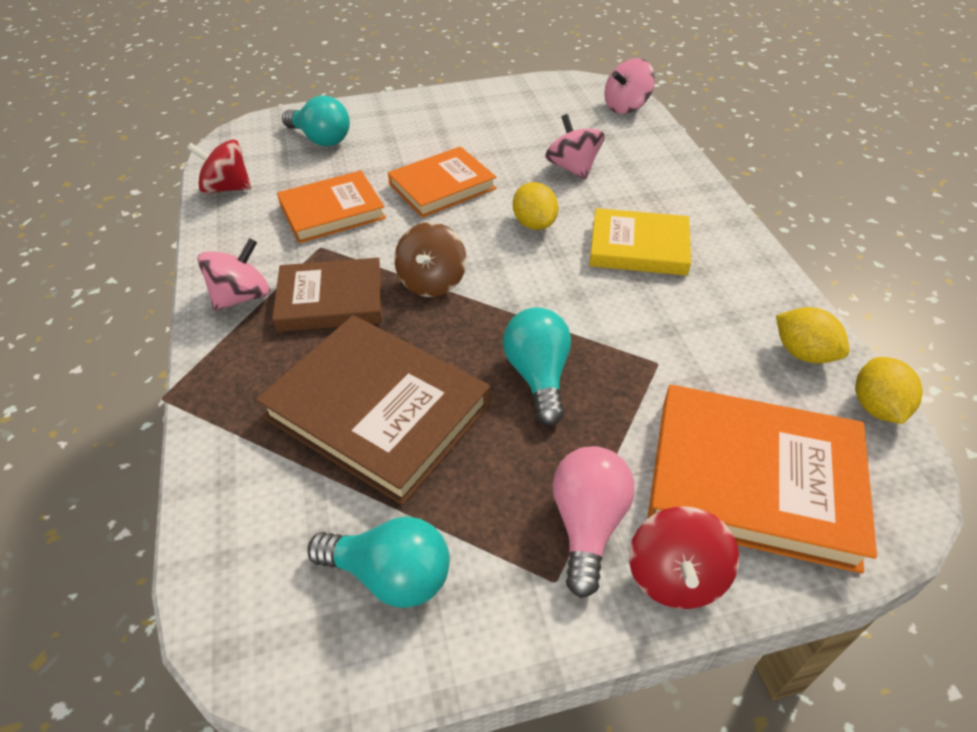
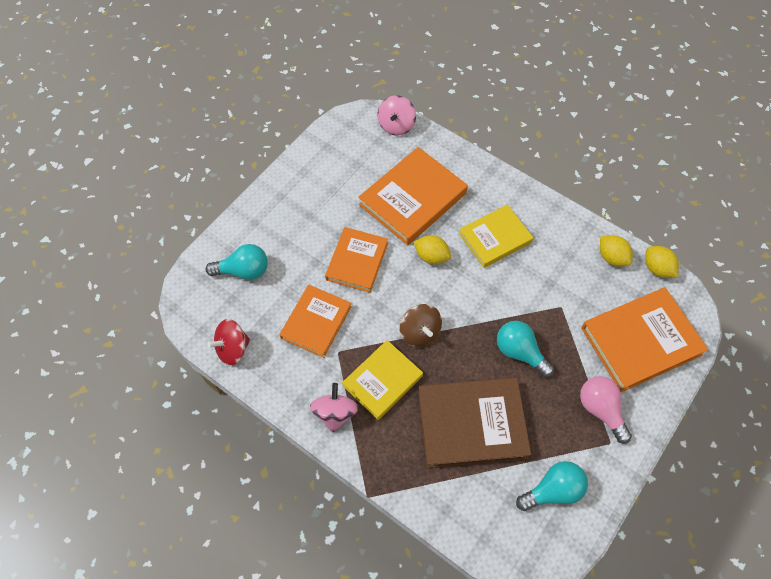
camera: 40 degrees left, 15 degrees up
brown book [272,258,382,332] -> yellow book [342,340,423,420]
pink spinning top [545,114,605,179] -> orange book [359,147,468,245]
red spinning top [629,506,739,609] -> none
yellow lemon [776,307,850,363] -> yellow lemon turned 45 degrees clockwise [600,235,633,266]

